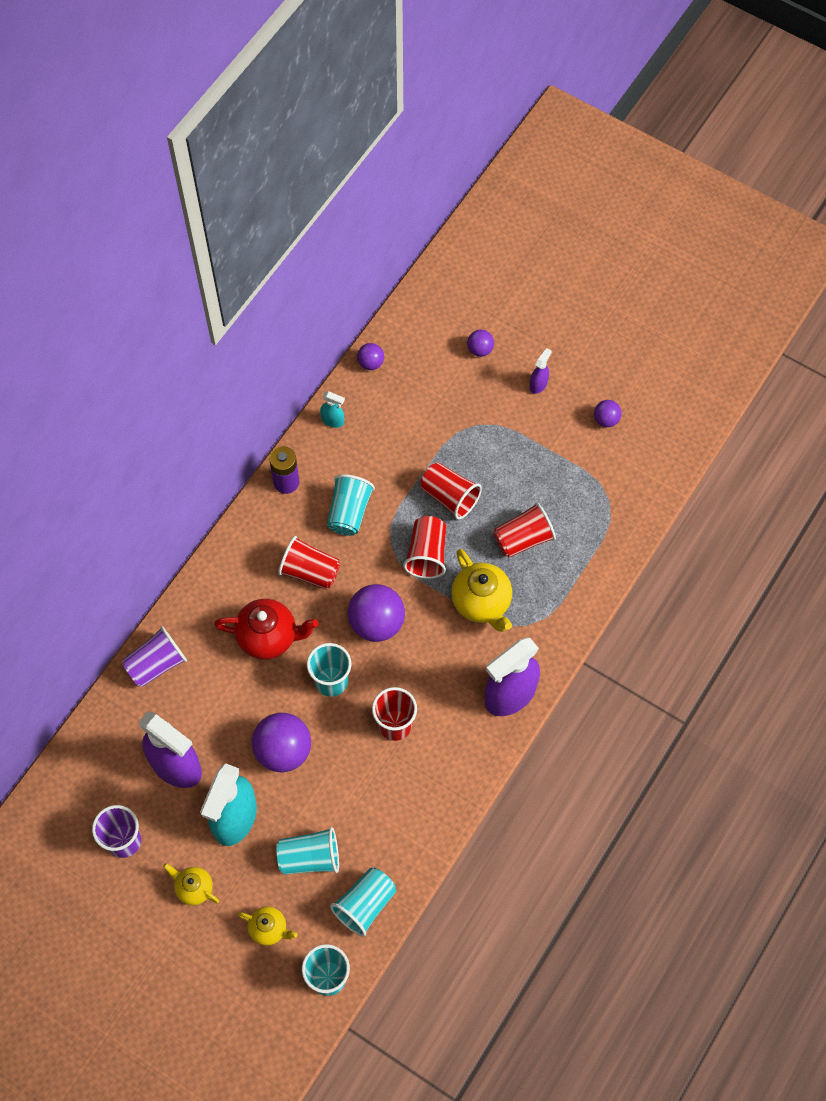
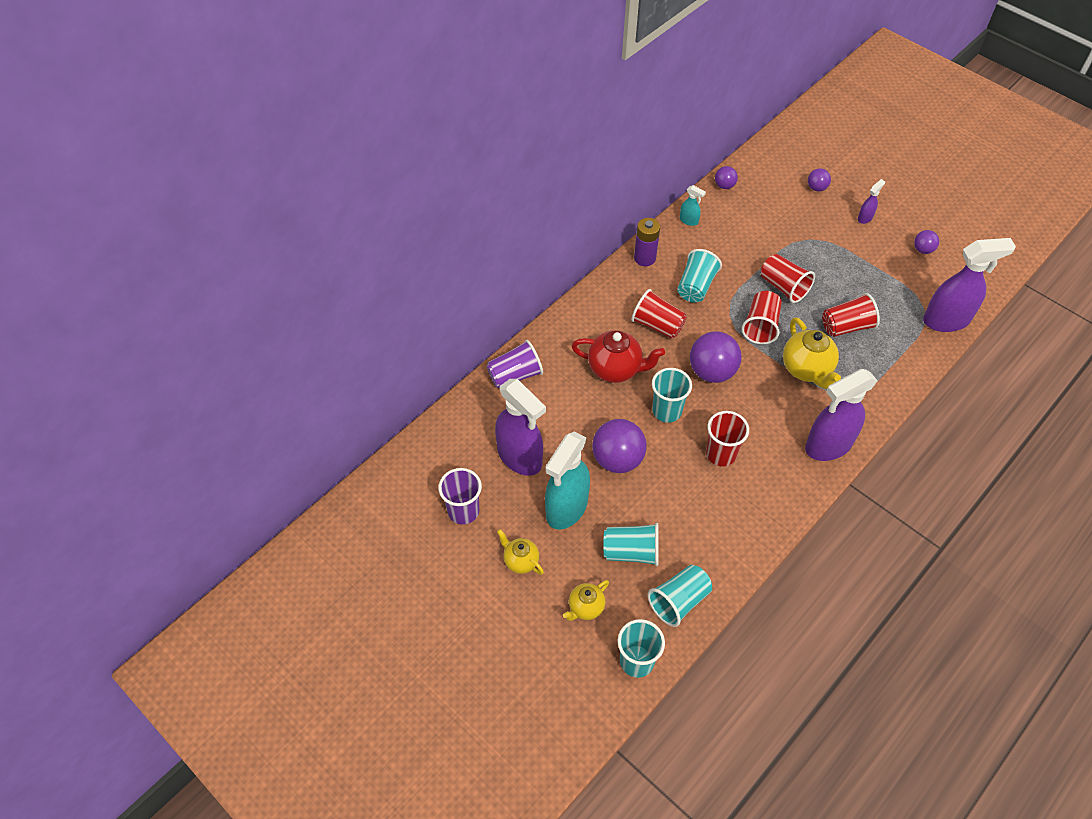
camera: 10 degrees right, 10 degrees down
yellow teapot [237,906,298,946] -> yellow teapot turned 105 degrees clockwise [563,580,609,621]
none -> purple spray bottle [923,238,1016,332]

